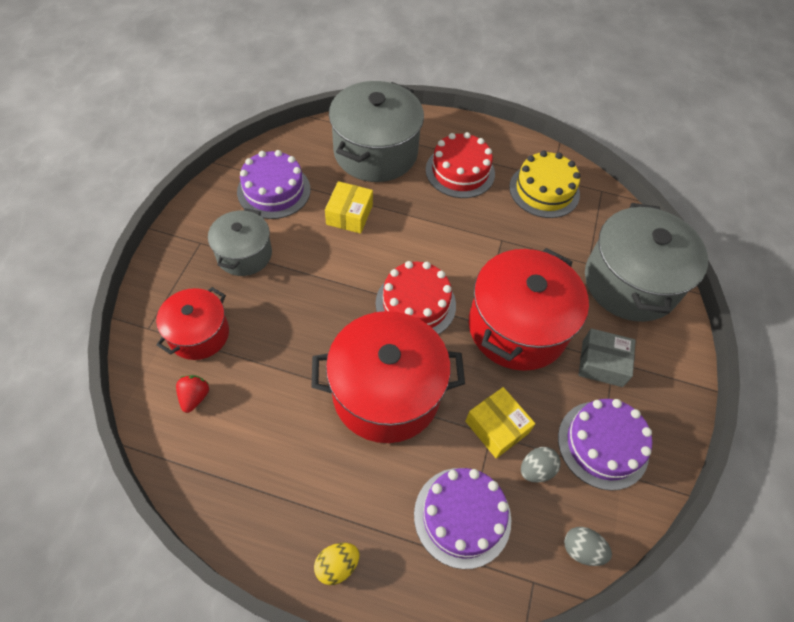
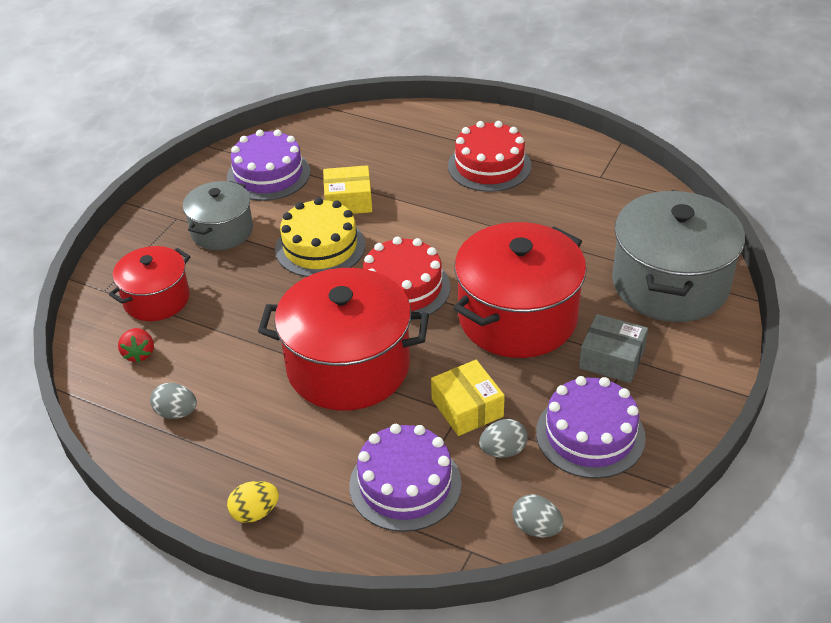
camera: 15 degrees right, 15 degrees down
red strawberry [176,375,209,413] -> red strawberry turned 150 degrees clockwise [118,328,154,363]
yellow box [325,181,373,234] -> yellow box turned 60 degrees clockwise [323,165,372,214]
grey pot [329,81,424,182] -> none
yellow cake [509,151,581,218] -> yellow cake moved to [275,198,365,277]
none -> grey egg [150,382,197,419]

